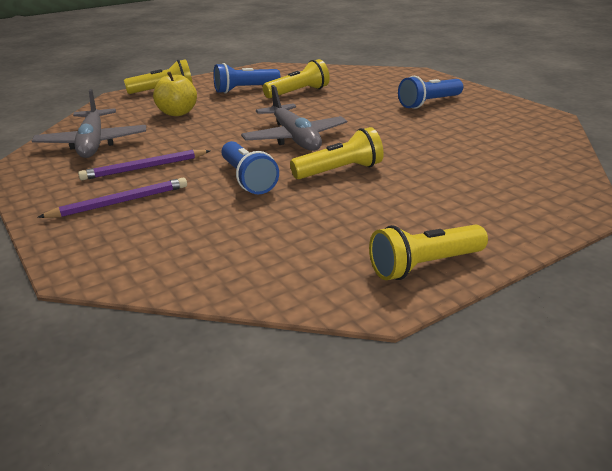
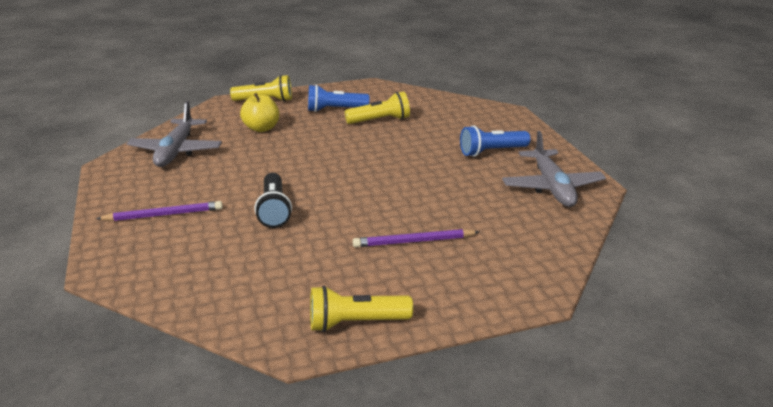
camera: 15 degrees right, 0 degrees up
purple pencil [78,150,210,180] -> purple pencil moved to [353,229,479,247]
blue flashlight [222,141,279,194] -> black flashlight [255,173,292,228]
grey plane [241,85,347,151] -> grey plane moved to [502,131,606,207]
yellow flashlight [290,127,384,179] -> none

